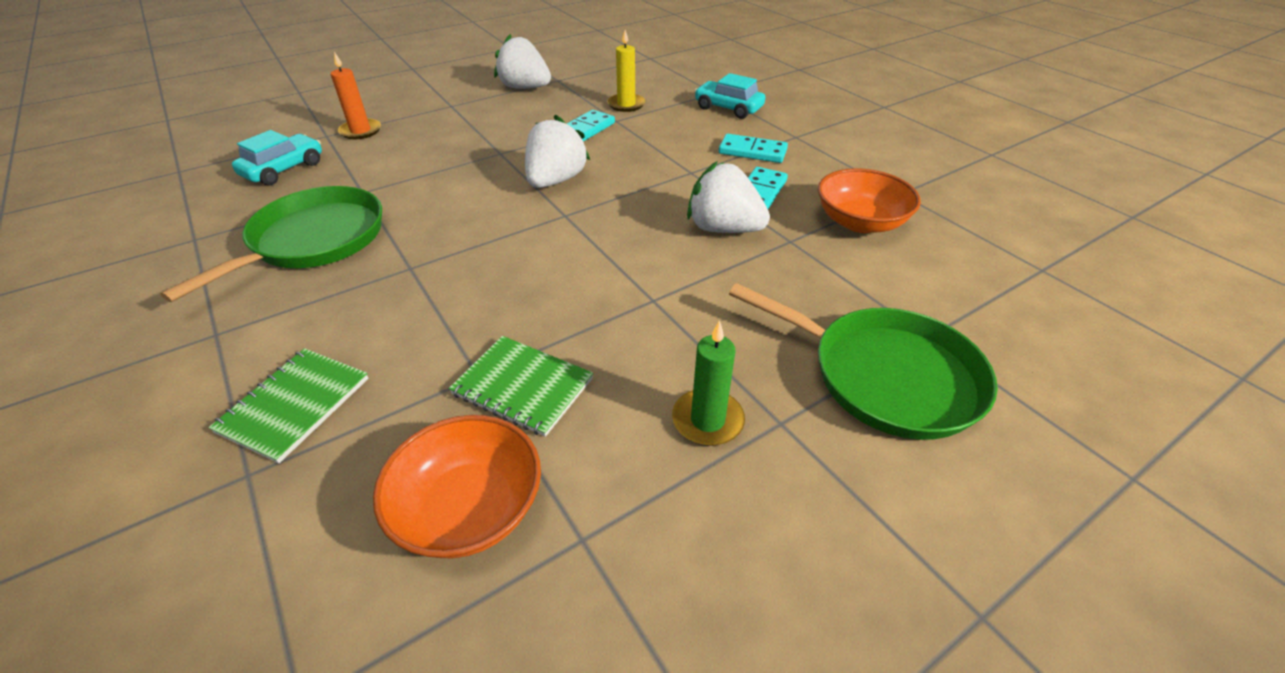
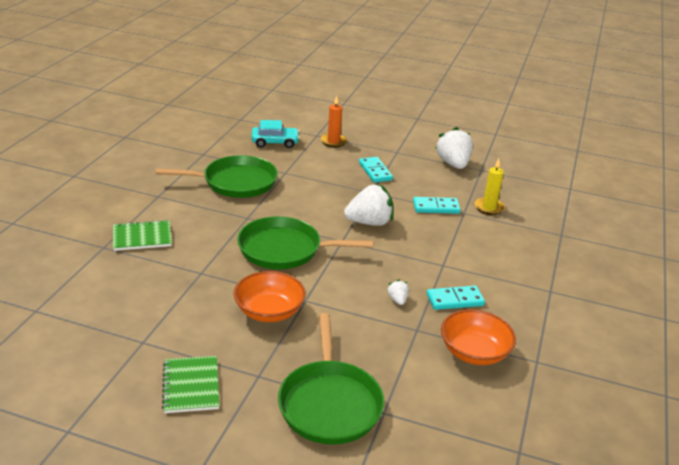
camera: 50 degrees right, 10 degrees down
orange bowl [373,415,541,558] -> orange bowl moved to [234,271,306,322]
green notebook [449,336,593,437] -> green notebook moved to [162,356,219,413]
green candle [672,320,745,446] -> none
white strawberry [687,161,770,233] -> white strawberry [387,280,409,305], size x0.46
turquoise car [694,73,765,119] -> none
turquoise domino [719,134,788,163] -> turquoise domino moved to [359,157,393,183]
none -> green pan [237,216,373,269]

